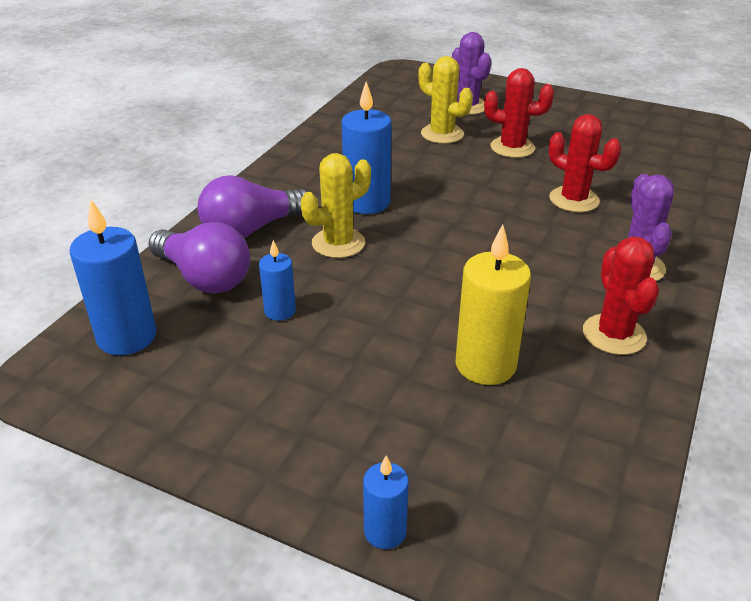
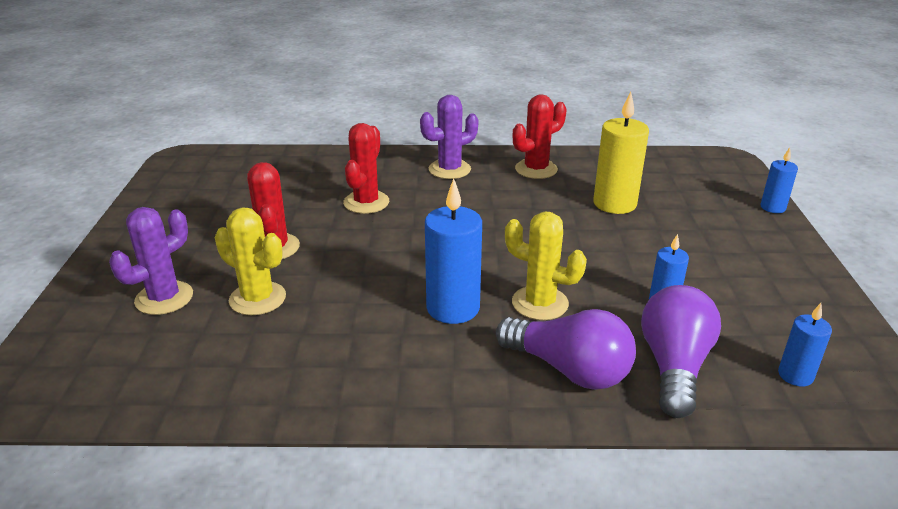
camera: 115 degrees left, 5 degrees down
blue candle [69,198,157,356] -> blue candle [778,303,832,387], size x0.56
yellow cactus [418,56,473,144] -> yellow cactus turned 75 degrees counterclockwise [215,207,286,315]

